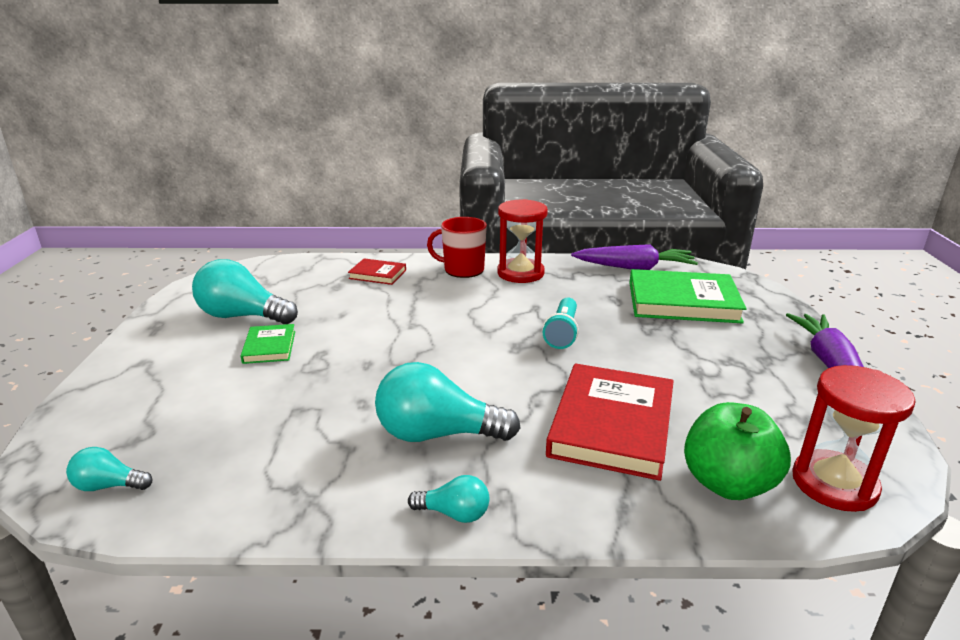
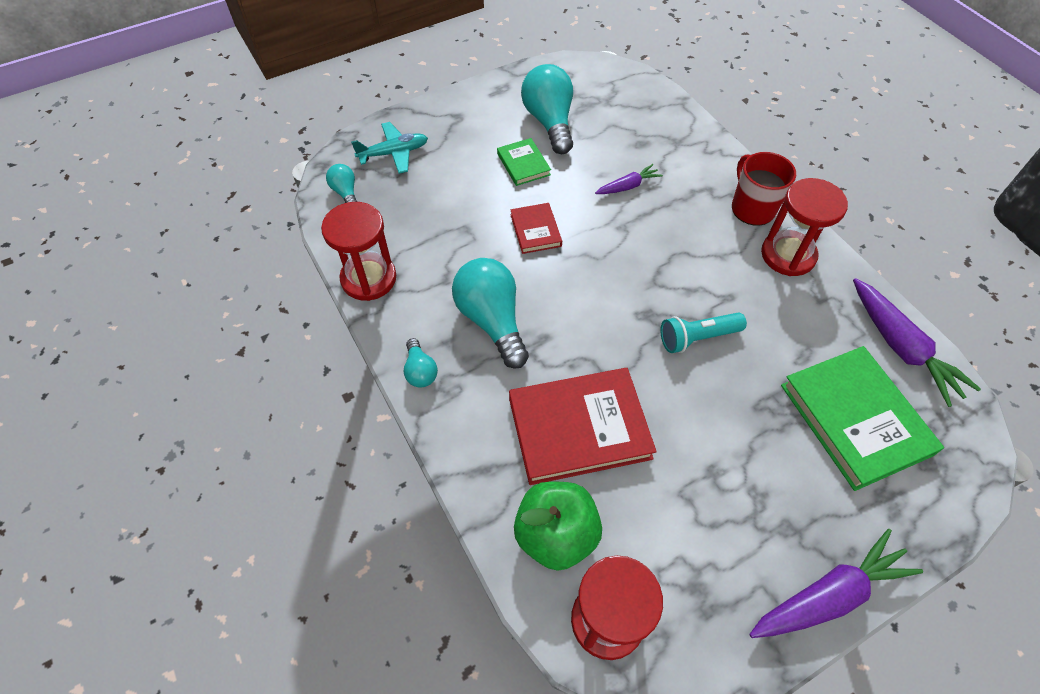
camera: 60 degrees right, 30 degrees up
green book [241,324,295,364] -> green book turned 75 degrees counterclockwise [497,138,551,186]
red book [348,258,406,285] -> red book moved to [510,203,562,254]
none -> red hourglass [321,202,396,301]
none -> turquoise plane [351,122,428,174]
none -> purple carrot [595,164,663,194]

